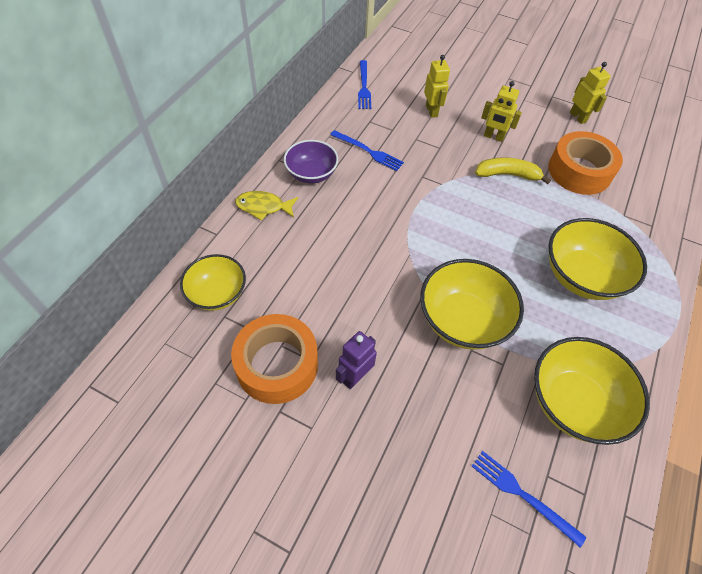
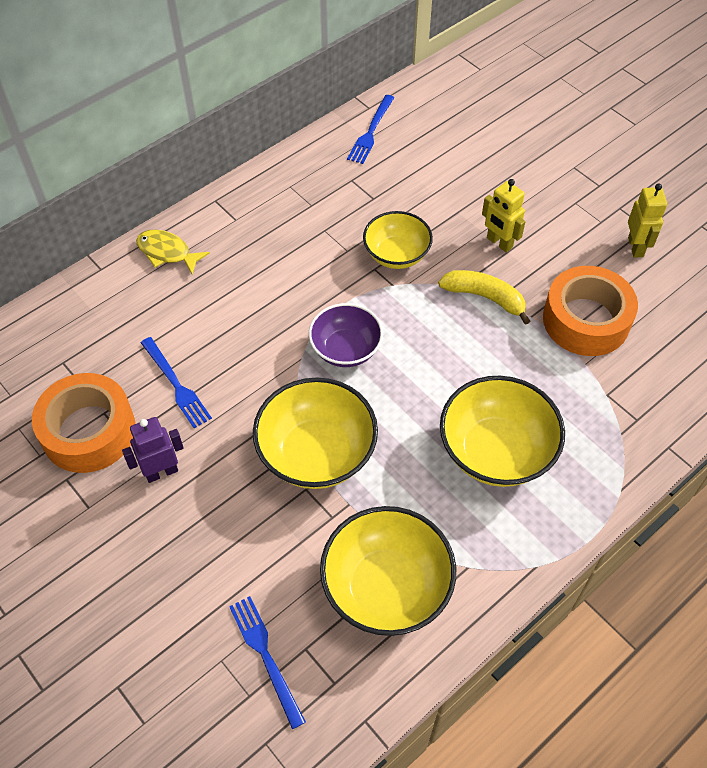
camera: 25 degrees right, 0 degrees up
yellow bowl [180,254,246,311] -> yellow bowl moved to [363,211,433,269]
purple bowl [284,140,338,184] -> purple bowl moved to [309,303,383,367]
blue fork [330,130,404,171] -> blue fork moved to [141,337,212,428]
yellow robot [424,55,450,118] -> none

